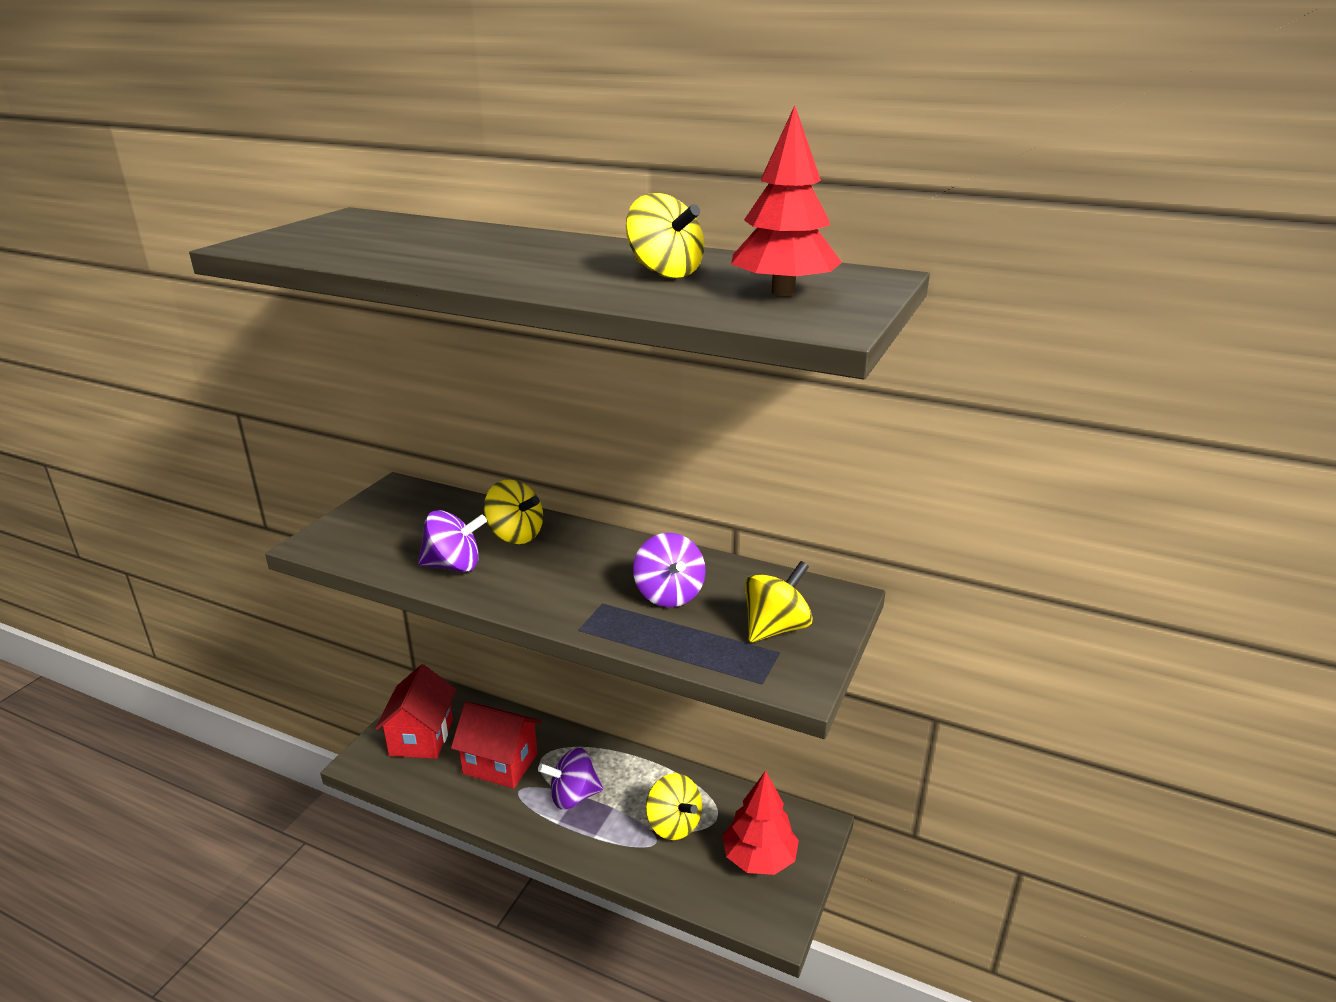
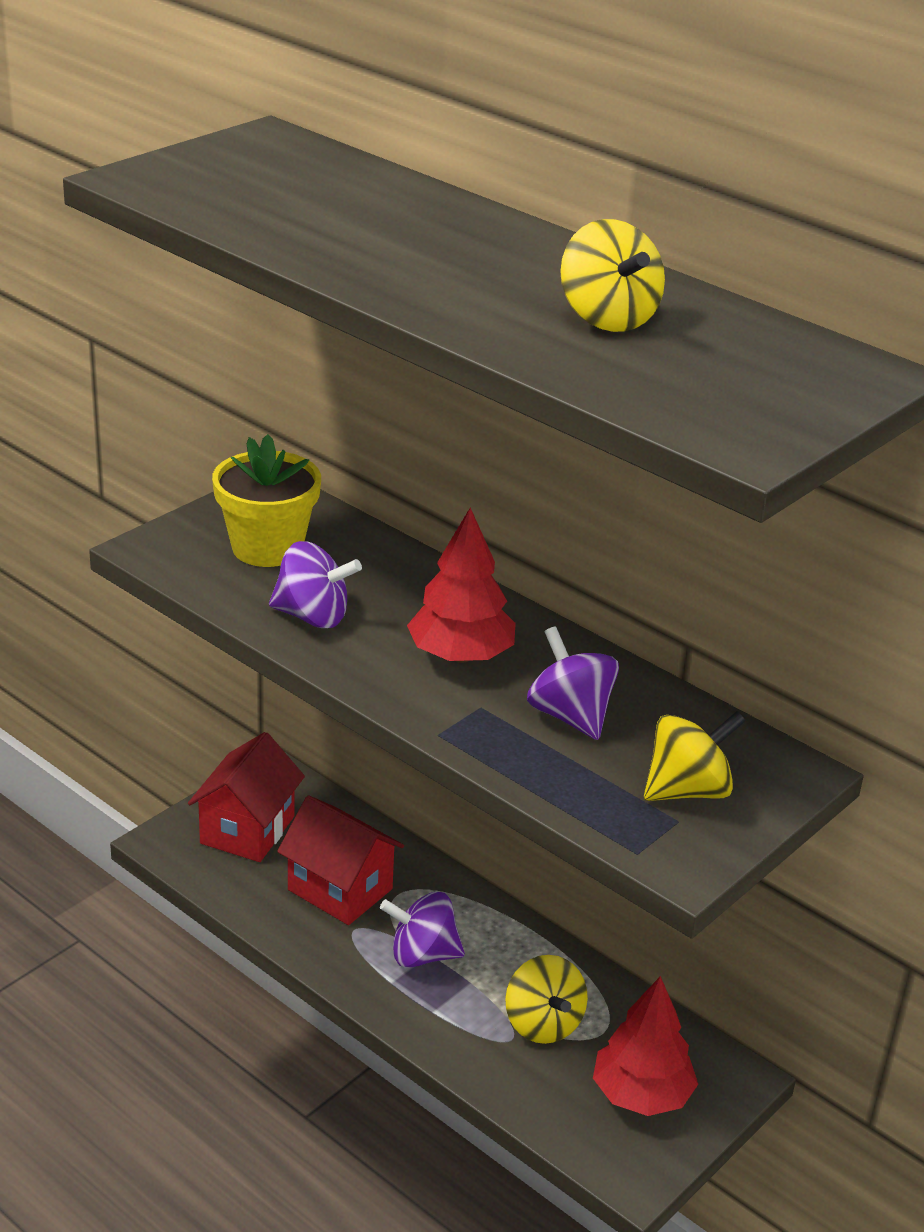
camera: 15 degrees right, 5 degrees up
yellow spinning top [484,479,543,544] -> none
purple spinning top [633,533,706,607] -> purple spinning top turned 150 degrees clockwise [527,626,619,740]
red tree [731,105,842,296] -> red tree moved to [407,508,516,663]
none -> yellow flower pot [212,434,321,567]

